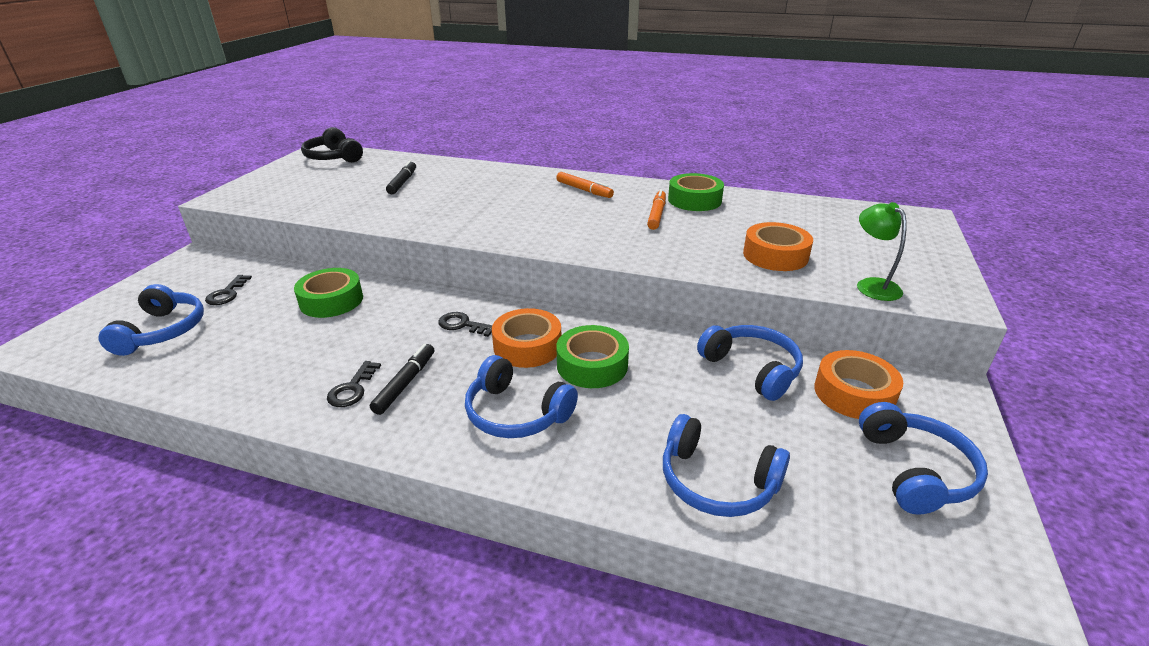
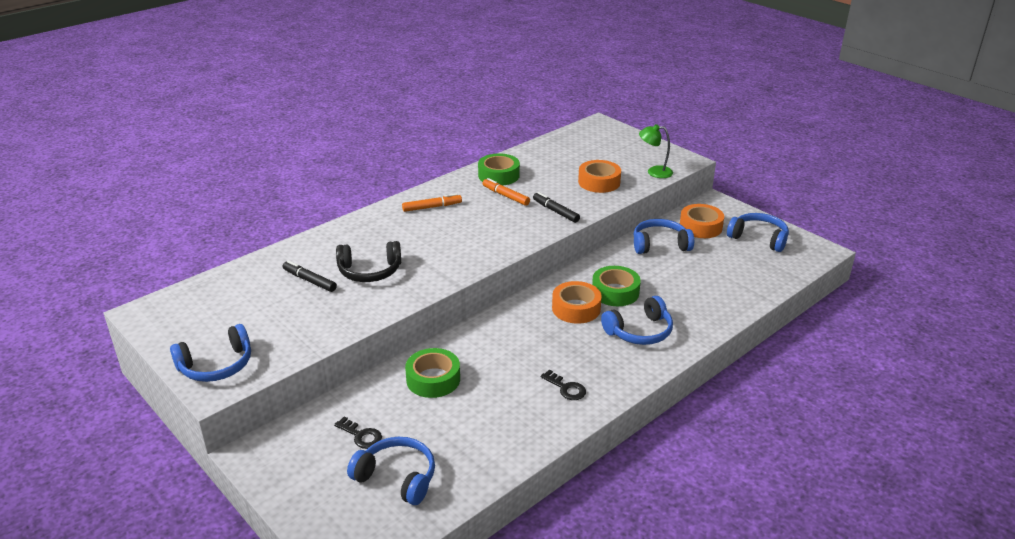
camera: 60 degrees left, 0 degrees up
black headphones [301,127,363,163] -> black headphones moved to [336,241,401,282]
black marker [370,344,434,415] -> black marker moved to [533,192,580,223]
black key [438,312,492,337] -> none
blue headphones [663,414,790,517] -> blue headphones moved to [170,324,251,382]

